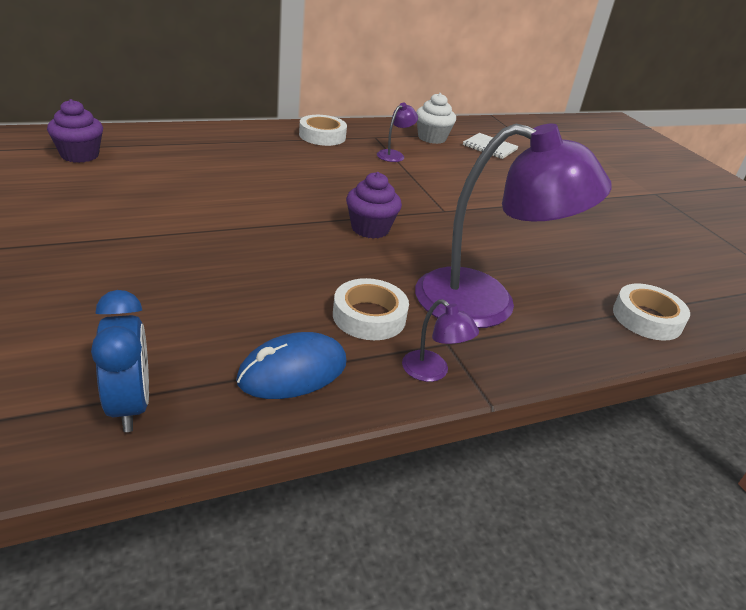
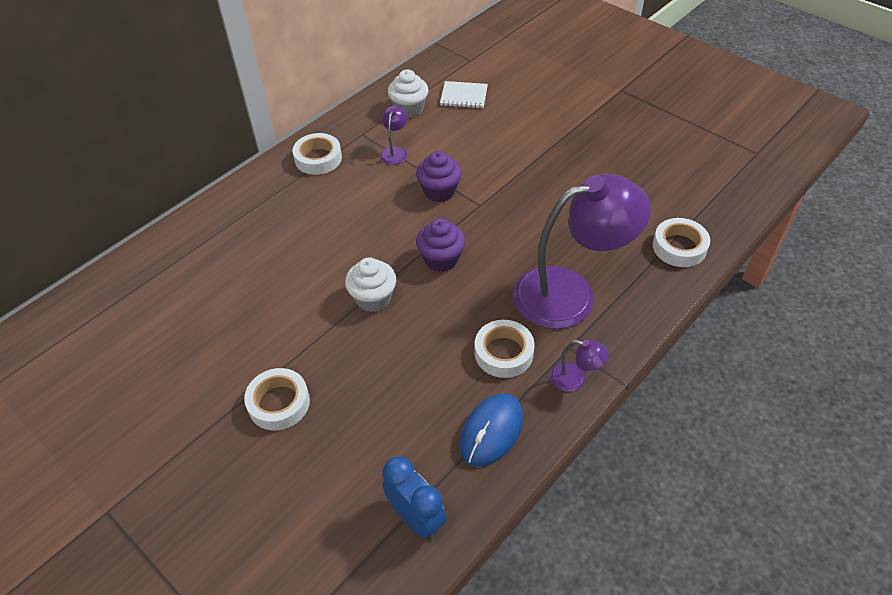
camera: 20 degrees left, 15 degrees up
purple cupcake [47,99,103,163] -> purple cupcake moved to [416,151,462,202]
none -> white tape [244,368,310,431]
none -> white cupcake [345,258,396,312]

